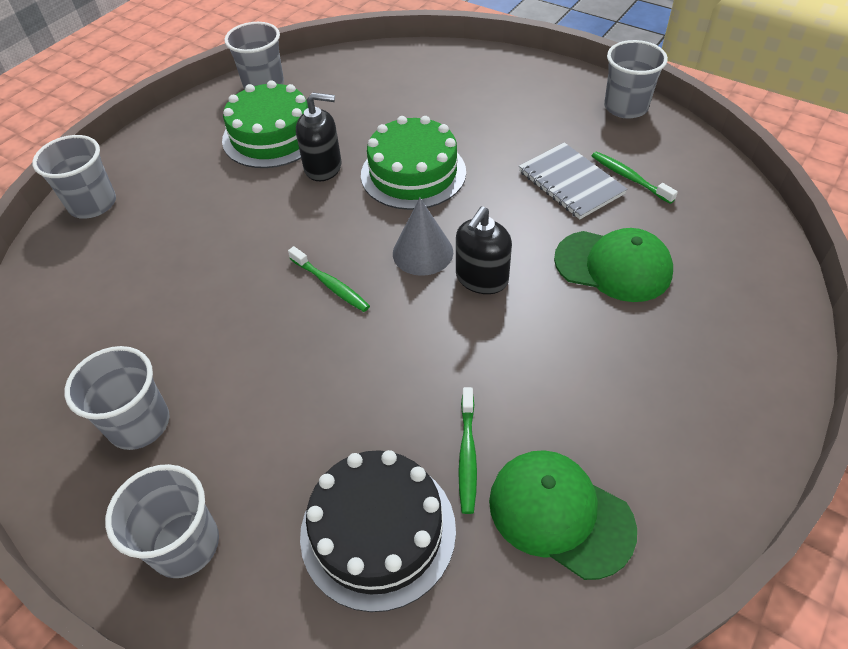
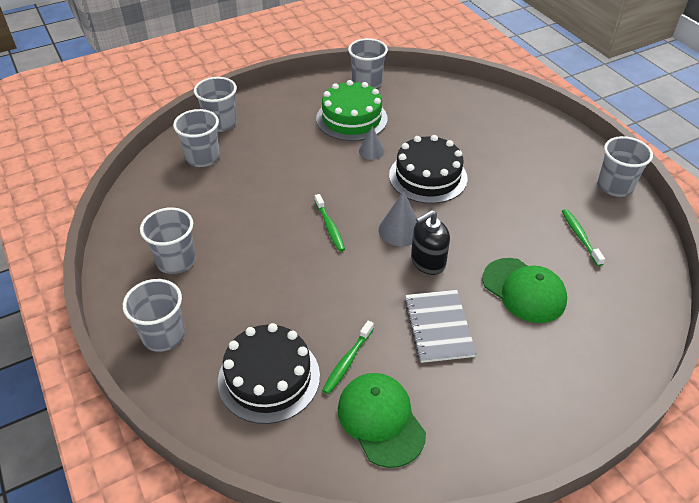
camera: 25 degrees right, 5 degrees down
black soap dispenser [296,92,341,181] -> grey cone [359,126,385,160]
green cake [361,116,466,210] -> black cake [389,135,468,204]
grey notebook [519,142,627,219] -> grey notebook moved to [404,290,476,363]
none -> grey cup [173,109,220,167]

